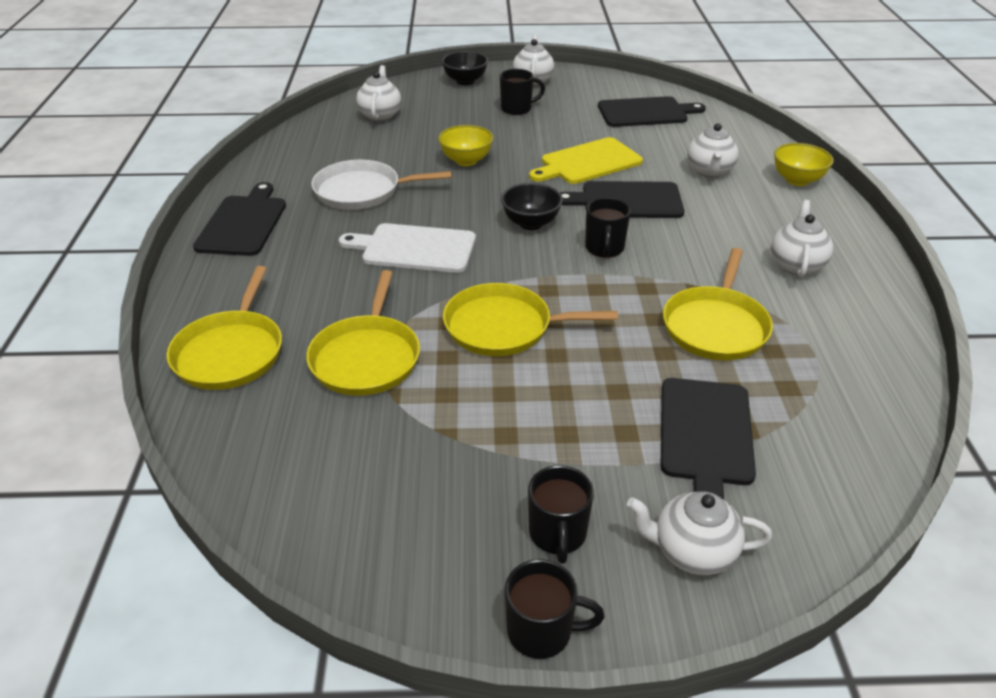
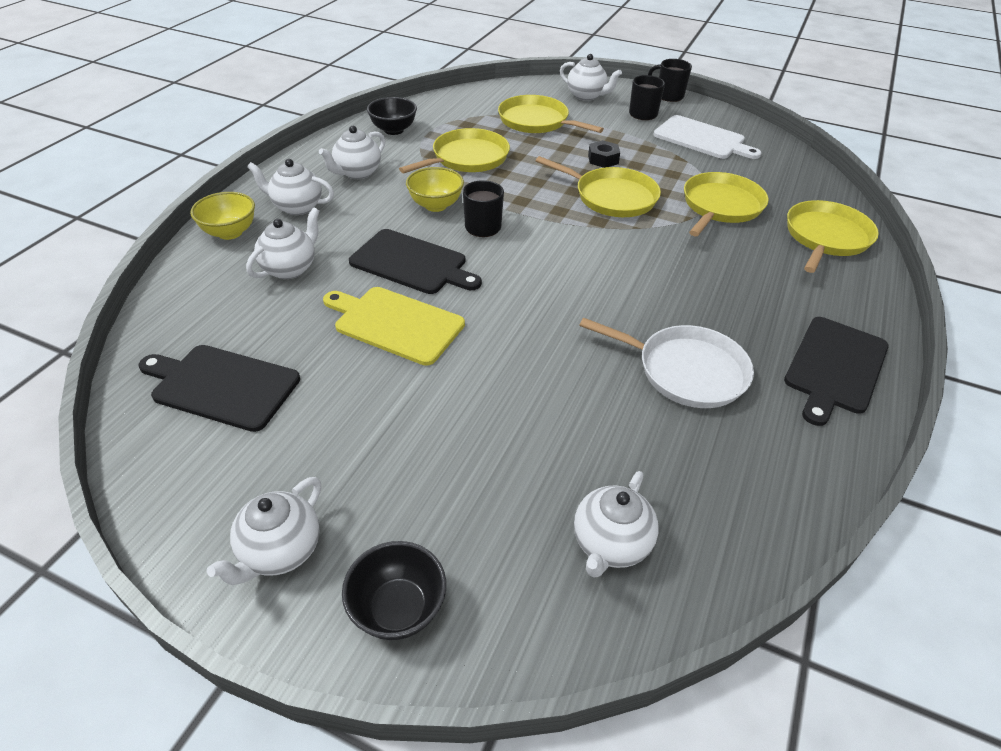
camera: 155 degrees left, 5 degrees up
white cutting board [339,223,476,273] -> white cutting board moved to [653,115,761,159]
yellow bowl [438,125,493,166] -> yellow bowl moved to [406,167,464,212]
black mug [500,69,545,115] -> none
black bowl [501,183,563,230] -> black bowl moved to [367,97,417,135]
yellow cutting board [529,137,643,184] -> yellow cutting board turned 150 degrees counterclockwise [323,287,465,366]
black cutting board [660,378,756,500] -> yellow pan [498,95,604,133]
none -> white teapot [247,159,334,215]
none -> black nut [588,140,620,168]

